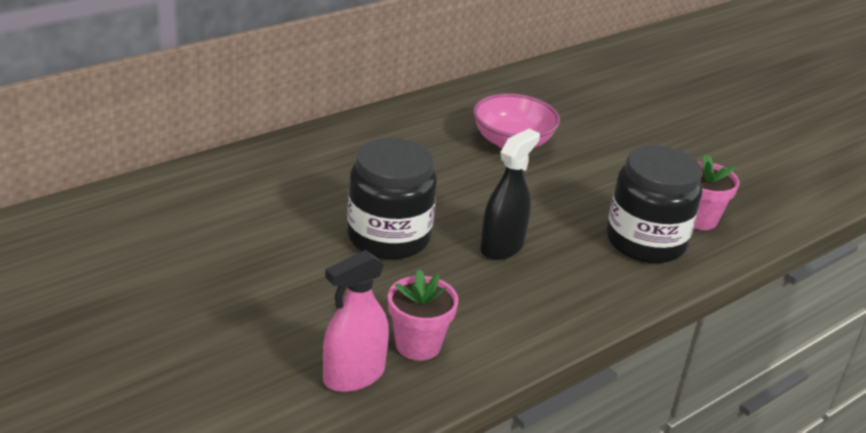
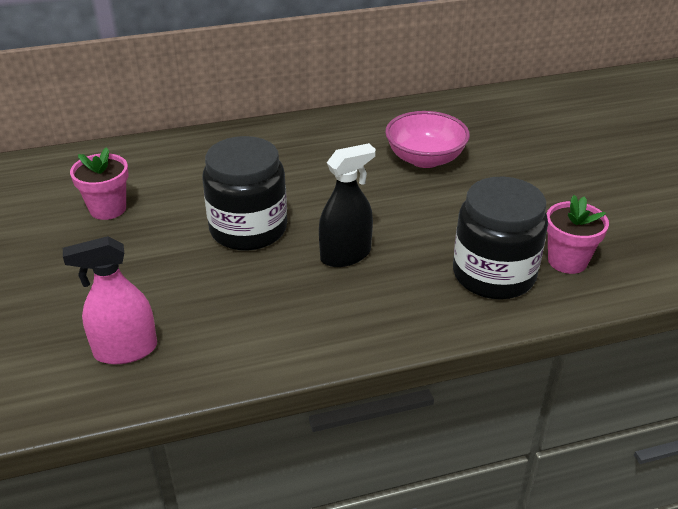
camera: 25 degrees right, 5 degrees up
pink flower pot [388,269,458,361] -> pink flower pot moved to [70,147,129,220]

